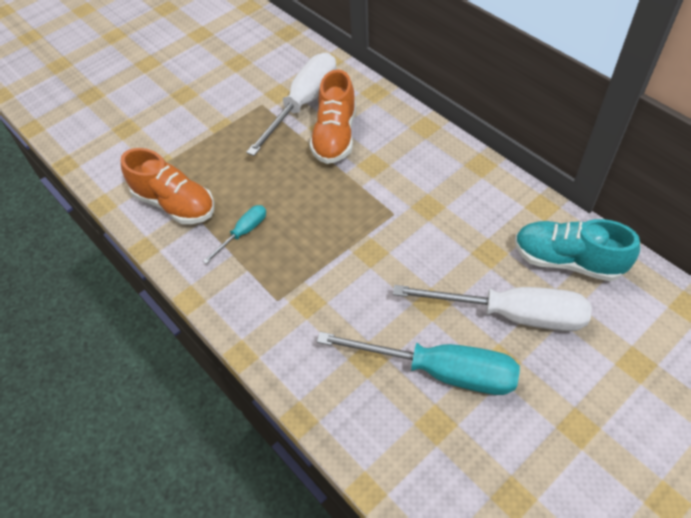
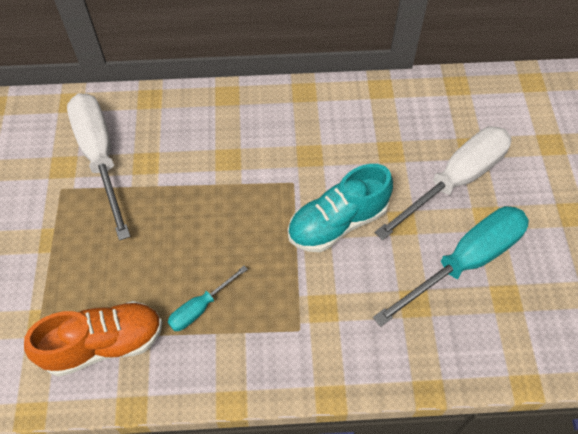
camera: 55 degrees left, 5 degrees up
turquoise screwdriver [203,205,266,264] -> turquoise screwdriver turned 120 degrees counterclockwise [168,266,248,331]
orange shoe [310,69,356,164] -> none
turquoise shoe [515,219,640,281] -> turquoise shoe moved to [288,164,393,252]

